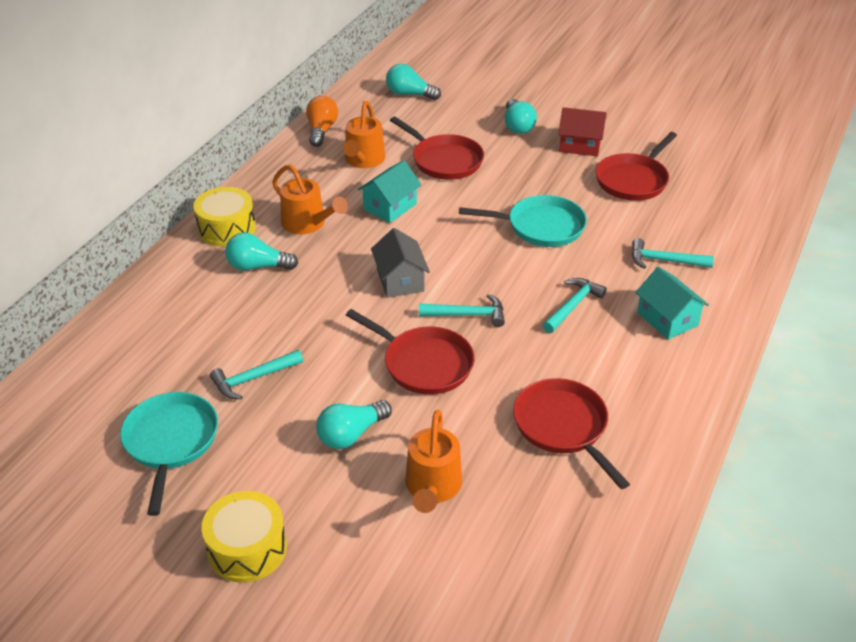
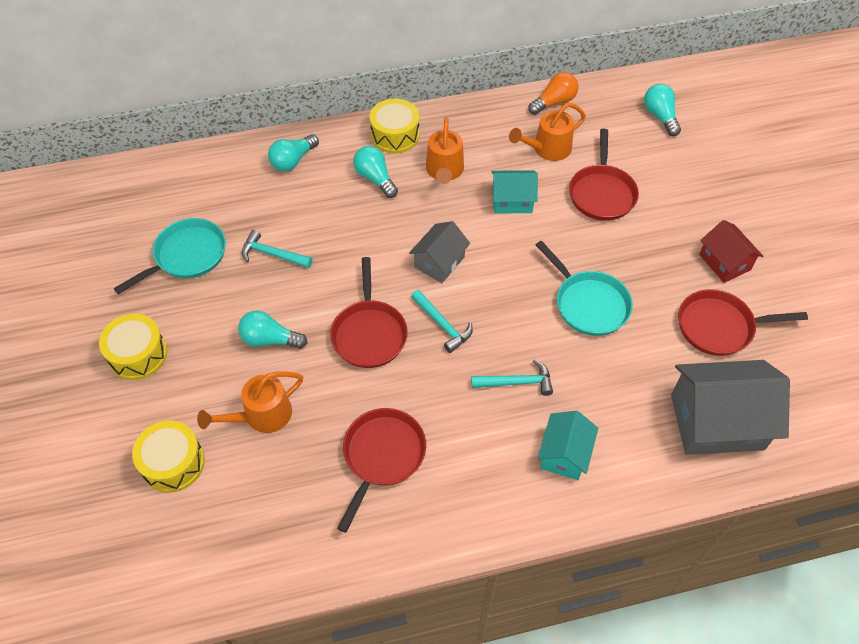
camera: 50 degrees right, 15 degrees up
turquoise light bulb [505,99,537,134] -> turquoise light bulb moved to [268,134,319,171]
turquoise hammer [632,238,714,269] -> none
none -> yellow drum [132,420,205,493]
none -> grey house [671,360,790,455]

